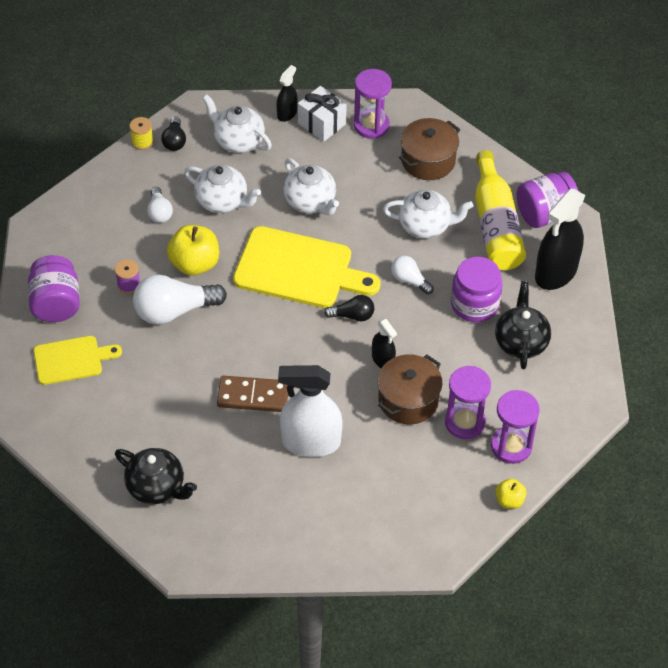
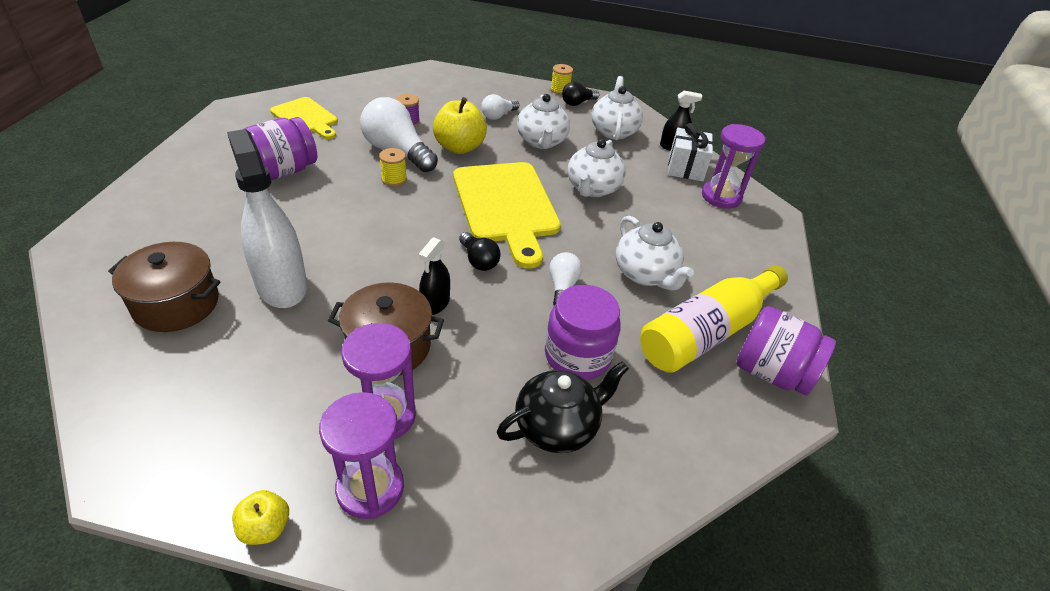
camera: 55 degrees right, 10 degrees down
purple jar [28,255,80,322] -> purple jar moved to [244,117,317,180]
black teapot [115,448,197,504] -> none
brown domino [217,376,288,412] -> none
brown pot [399,118,460,180] -> brown pot moved to [108,242,221,332]
black spray bottle [535,189,585,290] -> none
none -> yellow spool [379,148,407,187]

